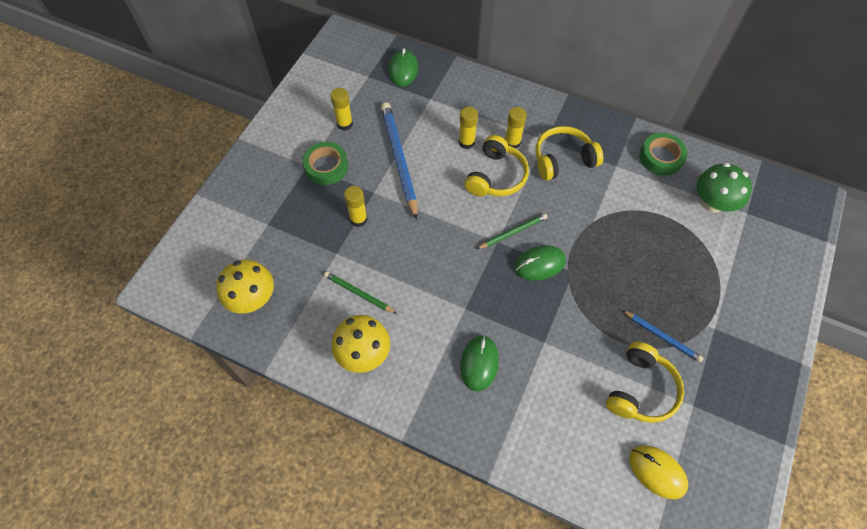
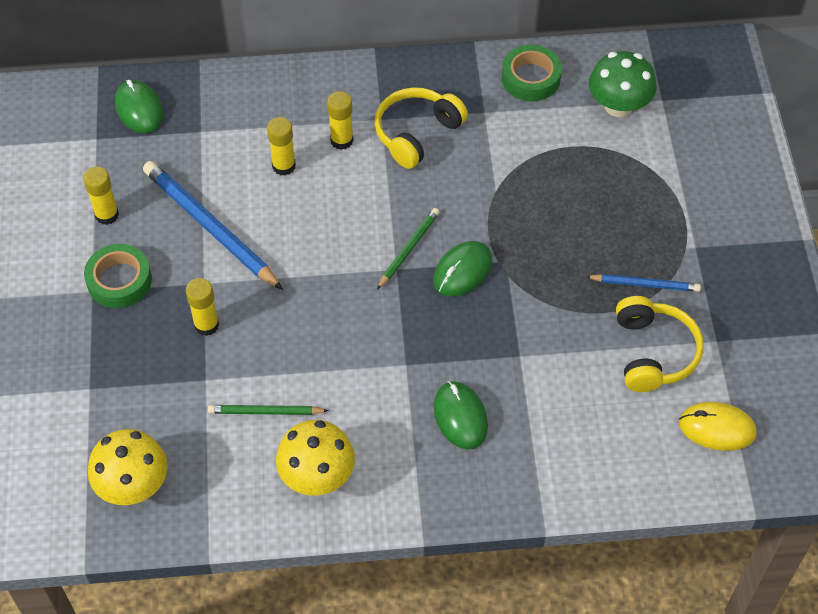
camera: 30 degrees left, 5 degrees down
yellow headphones [464,135,529,196] -> none

